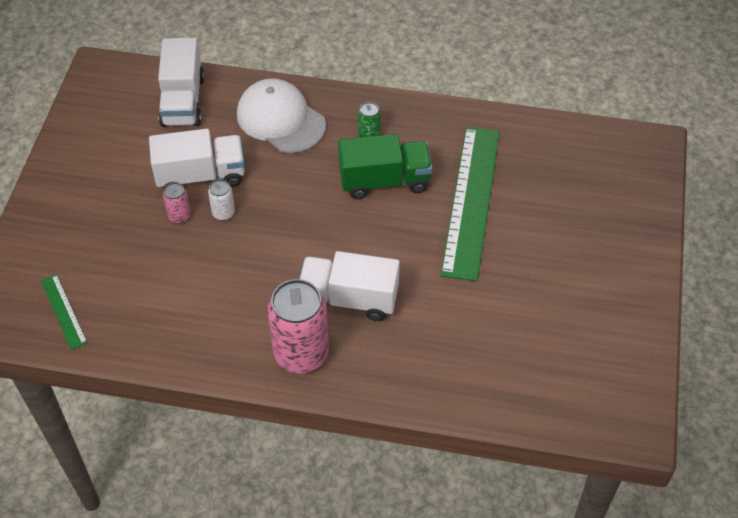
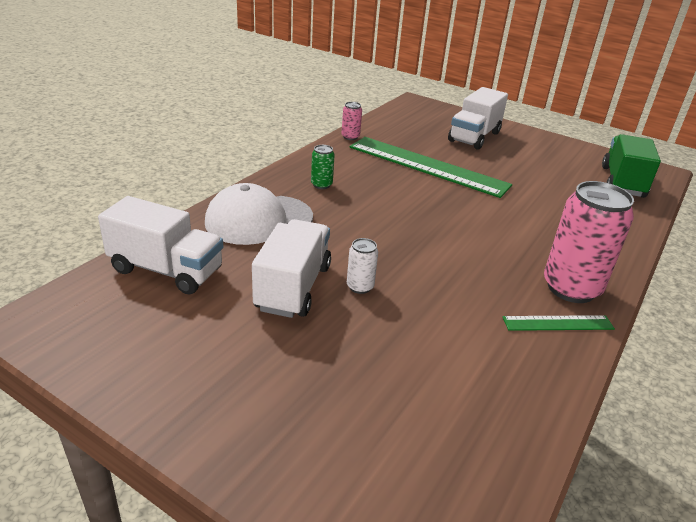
camera: 70 degrees left, 20 degrees down
green ruler [41,274,88,350] -> green ruler moved to [502,315,615,331]
pink can [163,182,191,224] -> pink can moved to [342,102,362,140]
white truck [299,251,400,321] -> white truck moved to [448,87,508,150]
green truck [338,134,432,199] -> green truck moved to [602,134,661,198]

